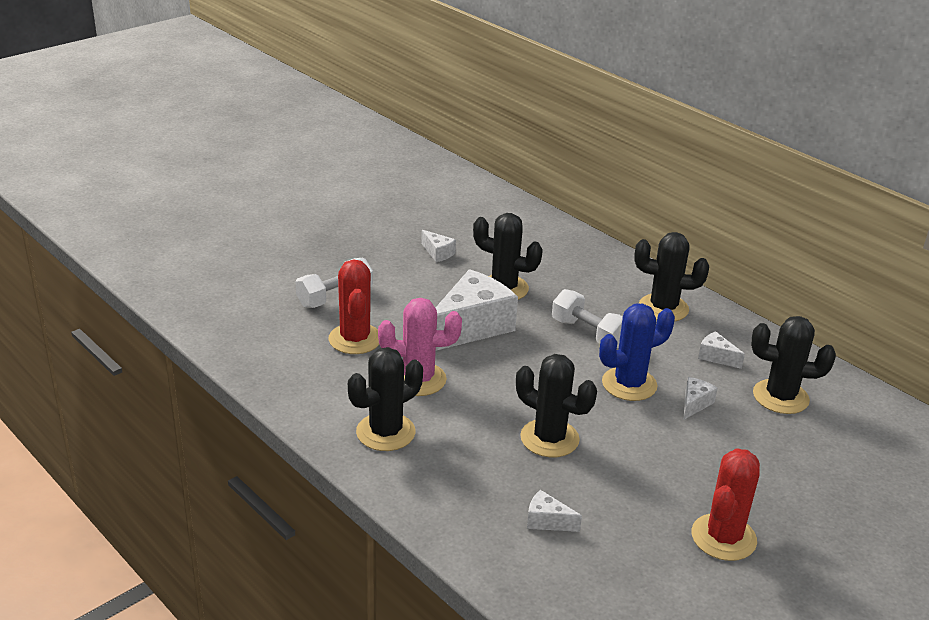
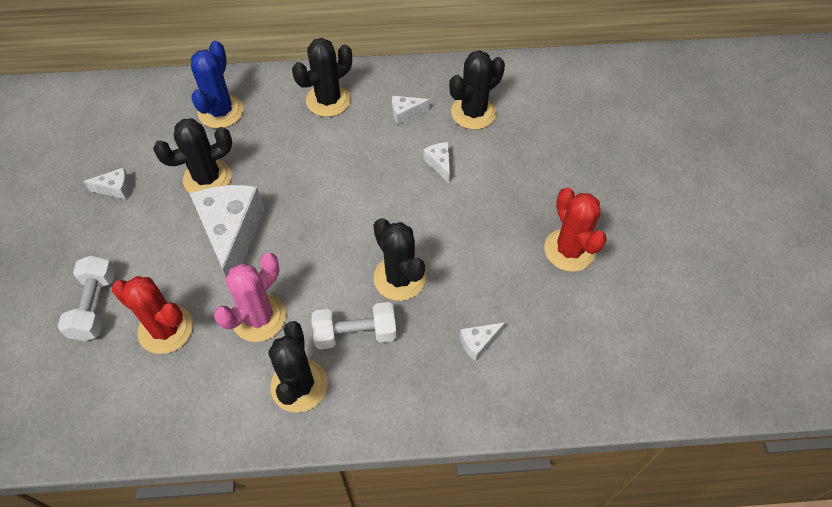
camera: 50 degrees left, 25 degrees up
black cactus [516,354,597,457] -> black cactus turned 75 degrees clockwise [373,218,426,301]
white dumbbell [552,289,623,348] -> white dumbbell moved to [311,302,397,350]
blue cactus [599,304,675,401] -> blue cactus moved to [191,41,244,129]

